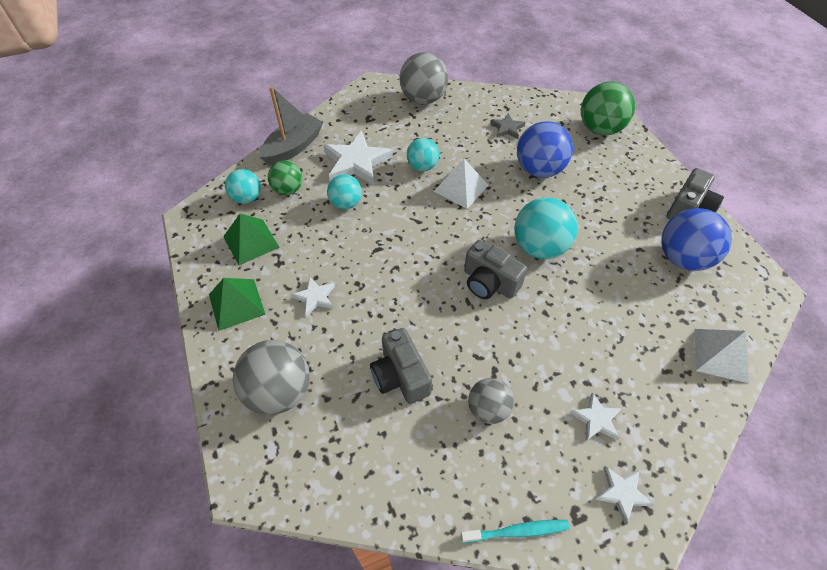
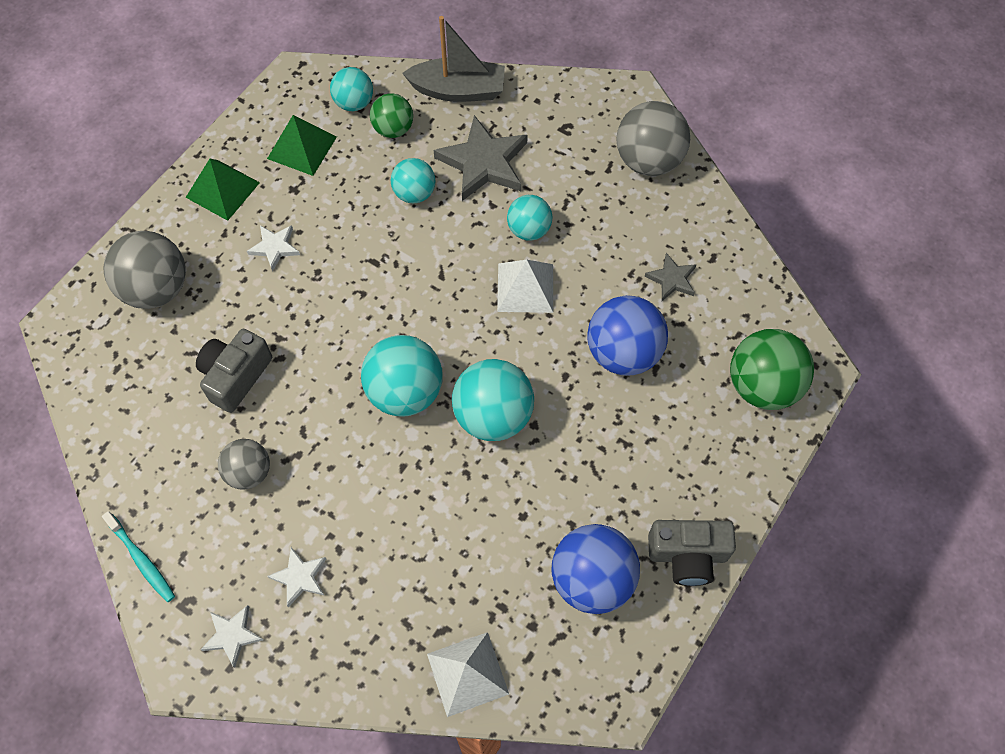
camera: 55 degrees right, 10 degrees up
white star [323,131,393,185] -> grey star [434,115,528,201]
grey camera [464,240,527,299] -> turquoise ball [361,335,442,417]

